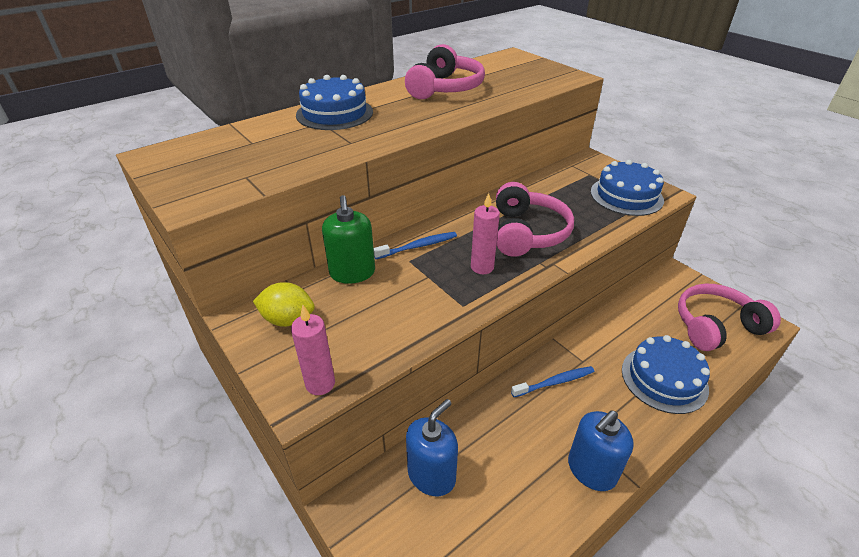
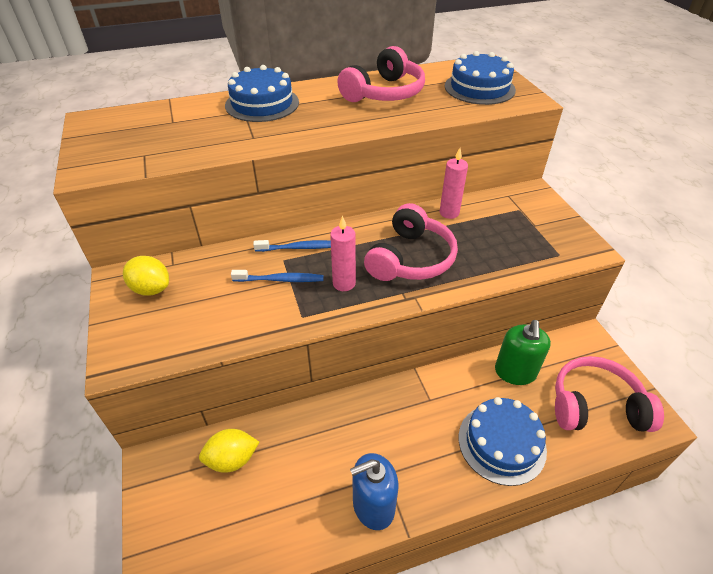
camera: 20 degrees right, 5 degrees up
pink candle [291,305,335,395] -> pink candle moved to [440,148,468,219]
green soap dispenser [322,195,375,284] -> green soap dispenser moved to [495,320,551,385]
blue soap dispenser [406,399,458,496] -> yellow lemon [199,429,259,473]
blue toothbrush [511,366,595,397] -> blue toothbrush moved to [231,270,324,282]
blue cake [591,160,664,216] -> blue cake moved to [445,51,516,105]

